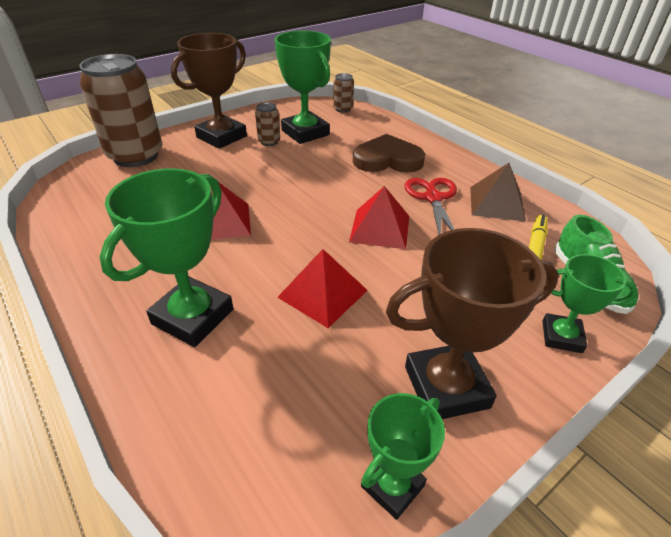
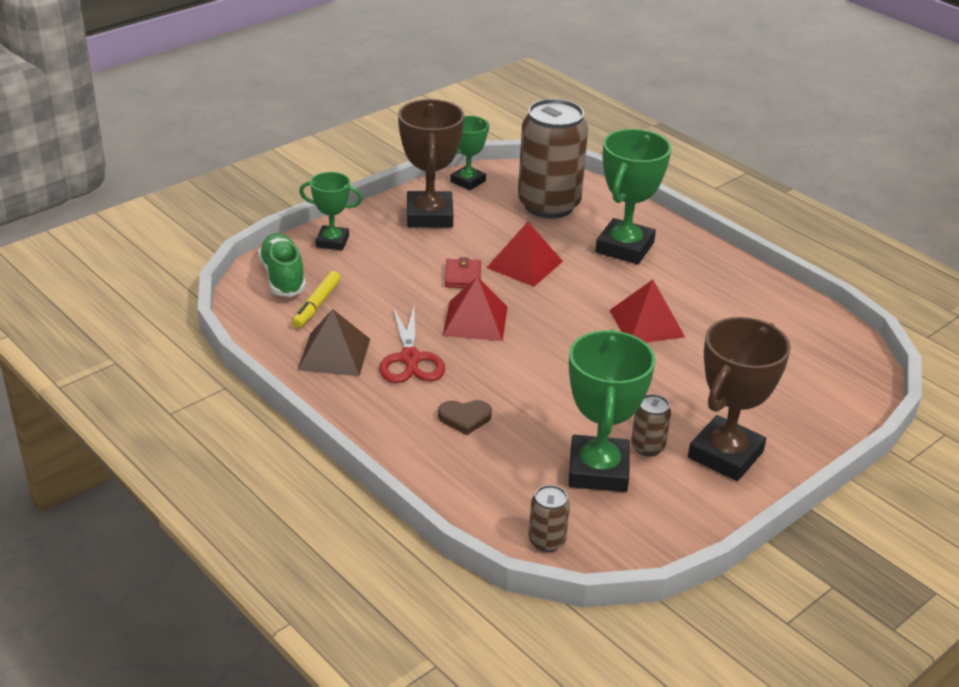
camera: 175 degrees right, 5 degrees down
brown can [80,54,162,167] -> brown can moved to [518,99,588,219]
green trophy [275,31,331,144] -> green trophy turned 45 degrees clockwise [569,330,656,492]
brown heart [353,134,425,173] -> brown heart [438,400,492,435], size x0.53
brown trophy [386,228,559,419] -> brown trophy turned 75 degrees counterclockwise [398,99,464,228]
none -> red wallet [445,257,481,288]

